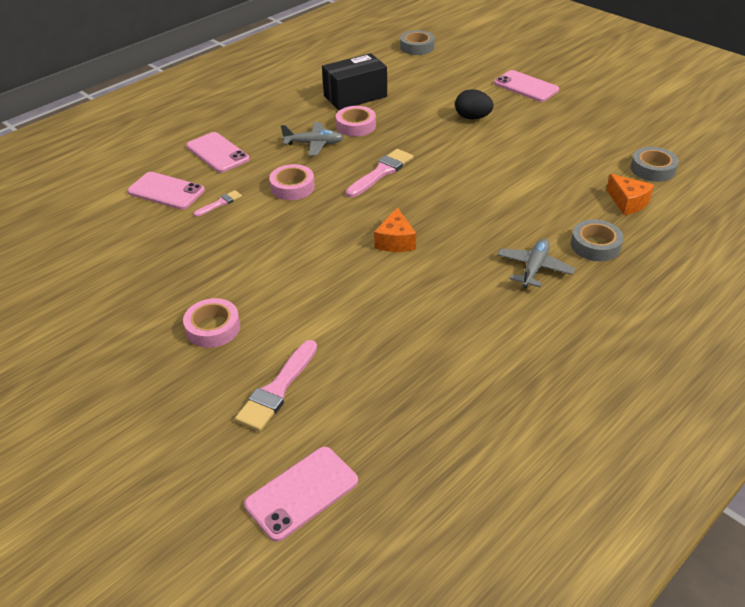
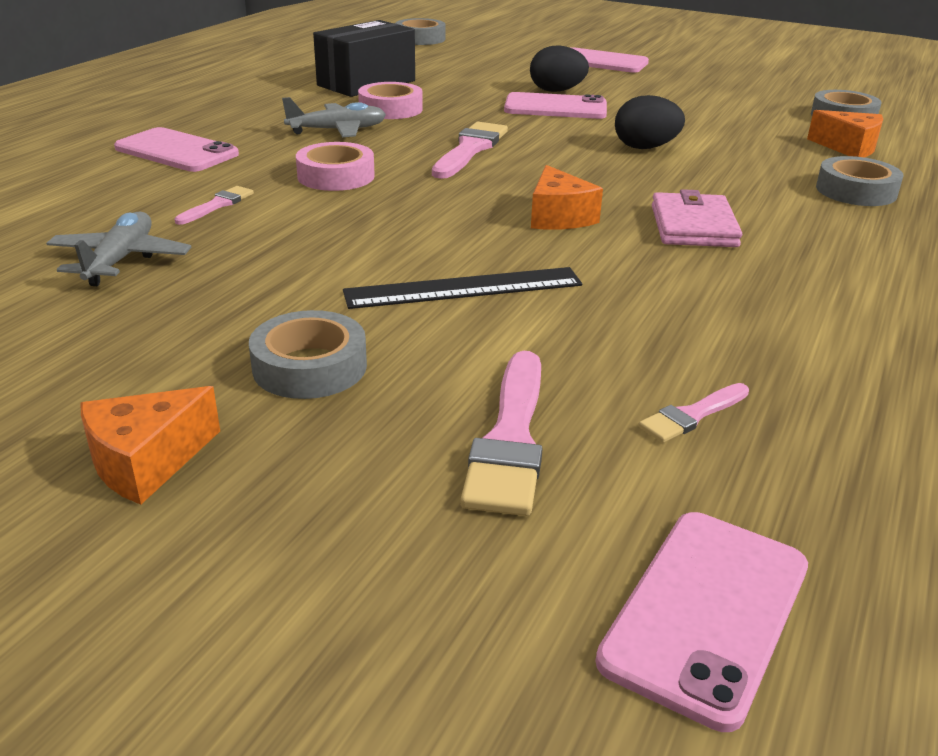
camera: 20 degrees left, 10 degrees down
pink phone [127,172,205,210] -> pink phone moved to [504,92,607,119]
pink tape [183,298,240,348] -> grey tape [249,310,367,399]
grey plane [497,239,575,288] -> grey plane moved to [46,211,192,286]
none -> orange cheese [80,386,220,505]
none -> black ruler [343,267,582,309]
none -> black egg [615,95,685,149]
none -> pink brush [638,383,749,443]
none -> pink wallet [652,189,742,247]

